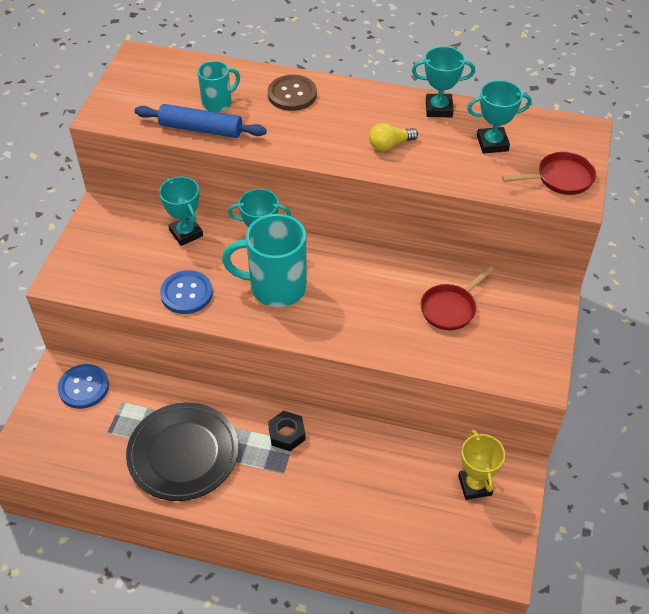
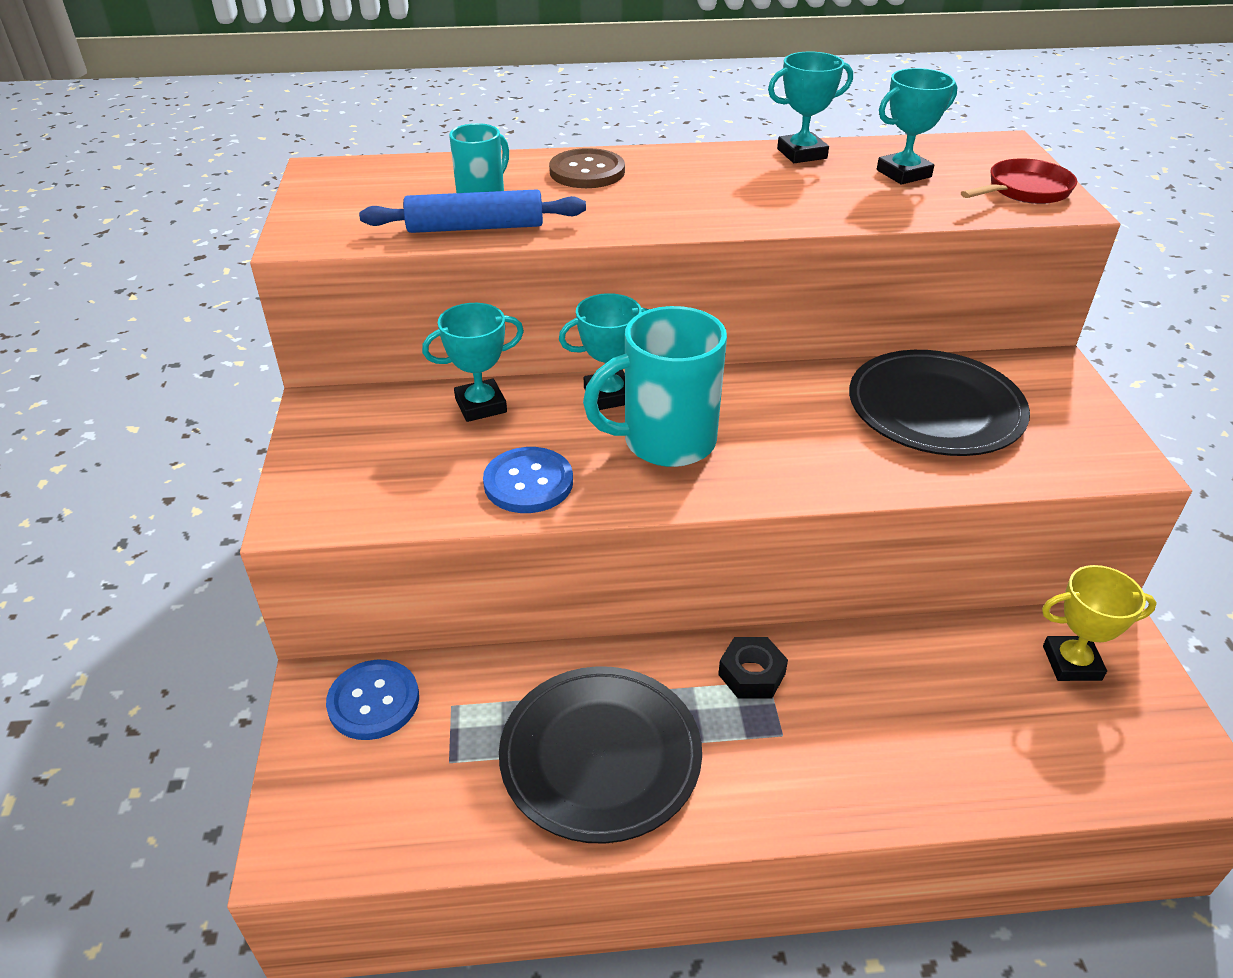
camera: 20 degrees left, 10 degrees down
turquoise trophy [159,177,203,246] -> turquoise trophy turned 60 degrees counterclockwise [422,303,524,422]
yellow light bulb [369,123,418,151] -> none
red pan [420,266,495,330] -> black plate [849,350,1030,456]
yellow trophy [458,430,505,500] -> yellow trophy turned 60 degrees counterclockwise [1042,565,1157,681]

